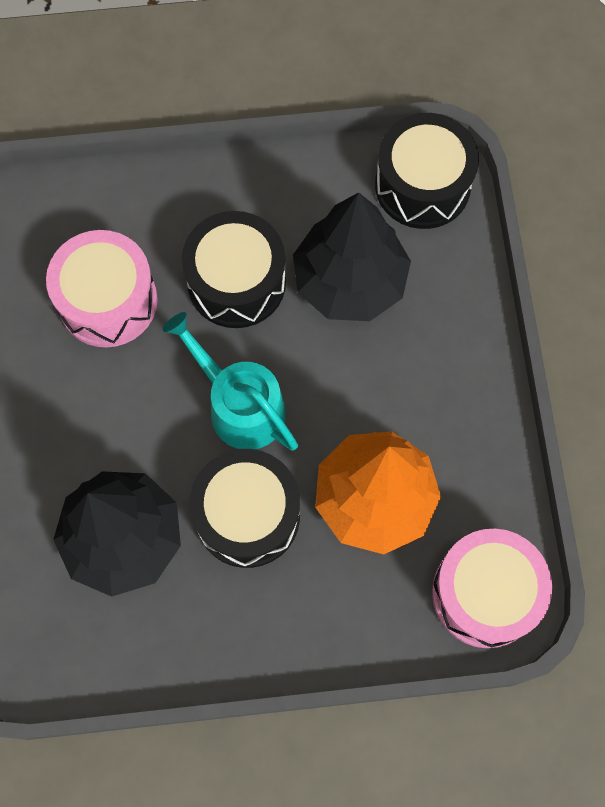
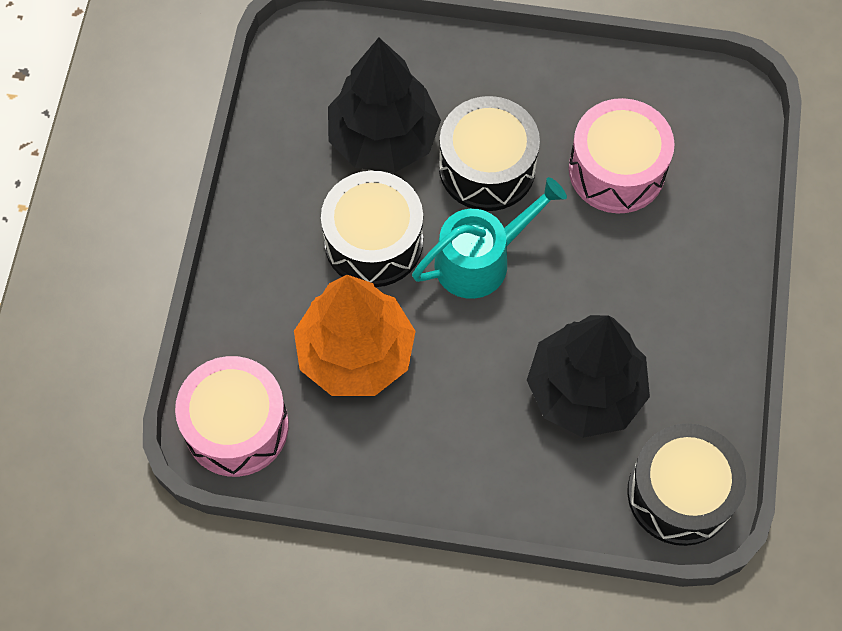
camera: 105 degrees right, 5 degrees down
black drum [182,211,286,328] -> black drum moved to [439,96,540,211]

